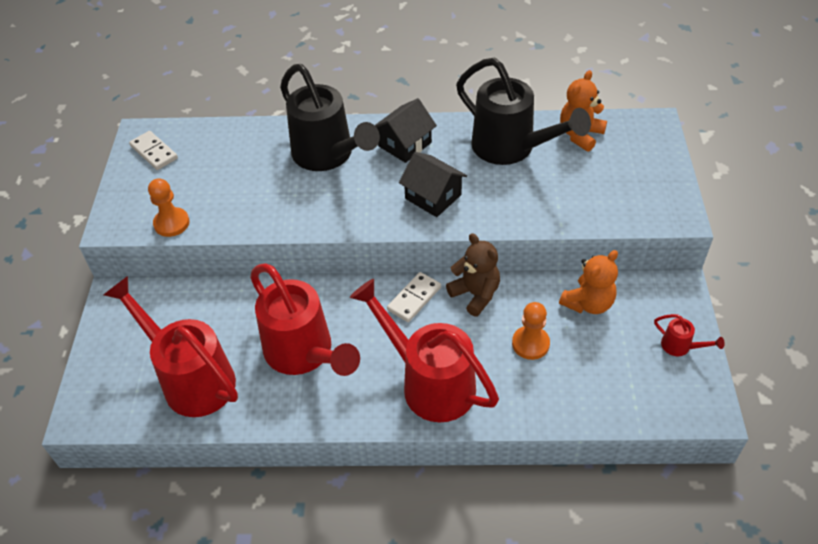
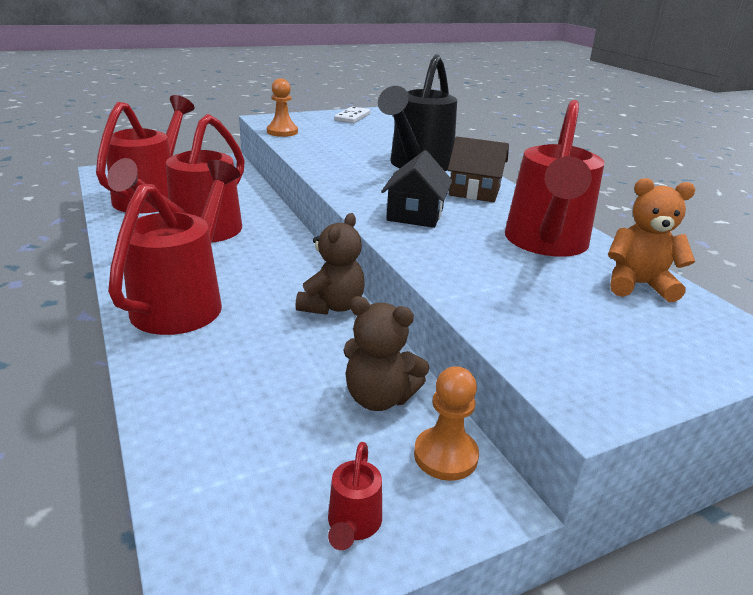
camera: 60 degrees right, 20 degrees down
black house [375,98,437,163] -> brown house [448,136,509,202]
white domino [387,272,441,322] -> none
black watering can [456,58,591,165] -> red watering can [505,100,605,257]
orange pawn [512,302,550,360] -> orange pawn moved to [414,366,479,481]
orange teddy bear [559,250,618,314] -> brown teddy bear [343,296,430,411]

